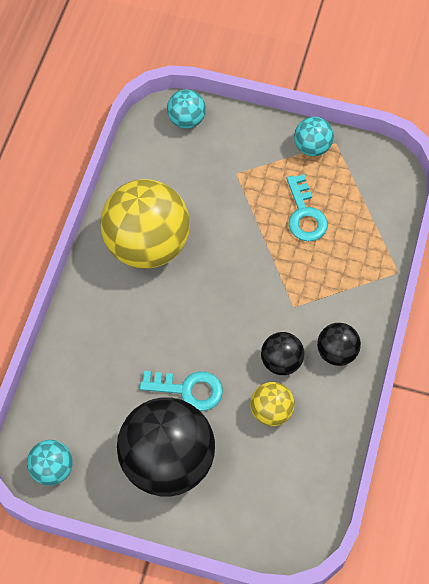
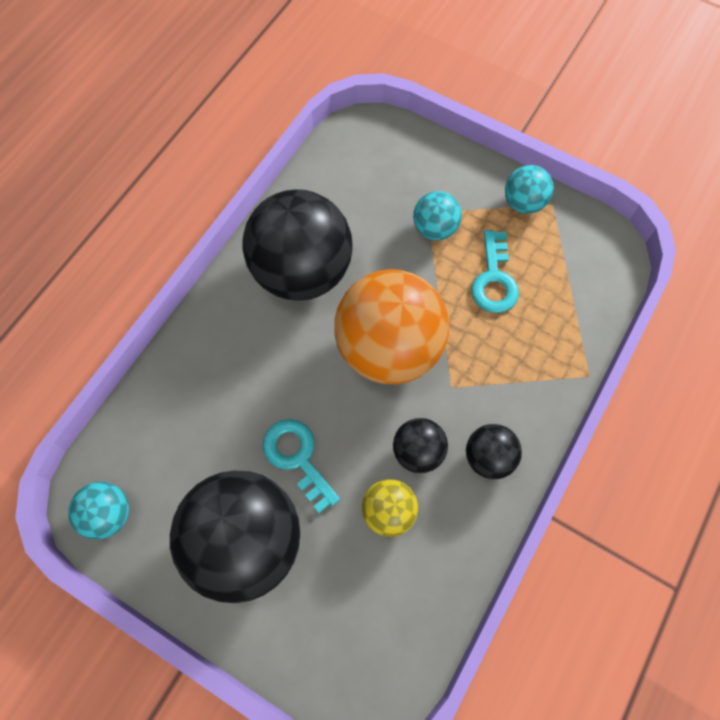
camera: 15 degrees right, 5 degrees up
yellow ball [100,179,190,269] -> black ball [243,189,353,301]
turquoise key [140,371,223,411] -> turquoise key turned 150 degrees counterclockwise [263,419,340,513]
turquoise ball [167,89,206,129] -> turquoise ball moved to [413,191,462,240]
none -> orange ball [335,269,449,384]

